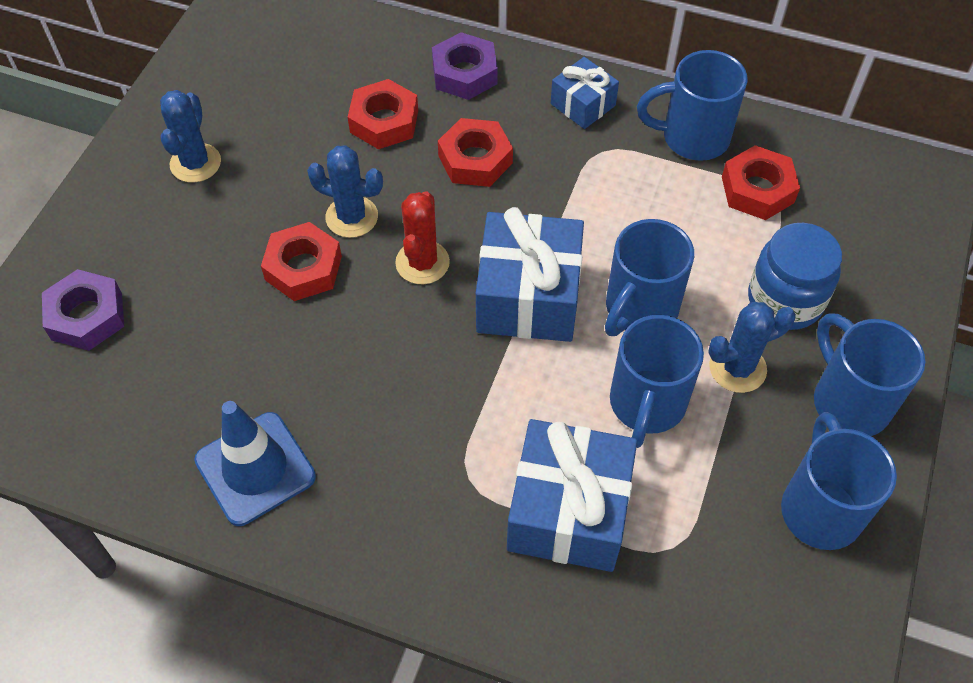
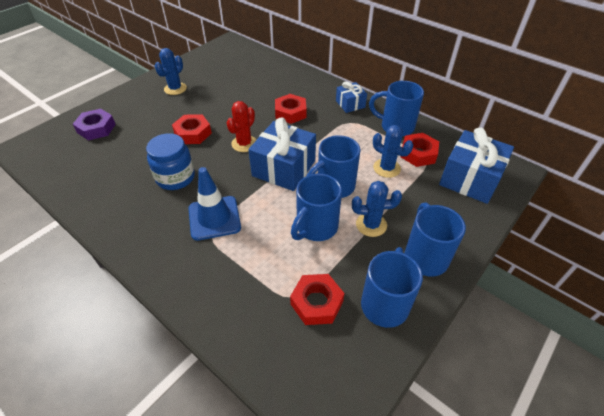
camera: 20 degrees right, 10 degrees down
blue traffic cone [194,401,316,526] -> blue traffic cone moved to [188,167,241,241]
blue cactus [307,145,383,238] -> blue cactus moved to [373,125,413,178]
red nut [348,79,418,149] -> red nut moved to [290,274,344,325]
purple nut [432,32,498,100] -> none
blue gift [507,419,637,572] -> blue gift moved to [439,128,514,204]
blue jar [748,223,842,330] -> blue jar moved to [146,133,195,190]

